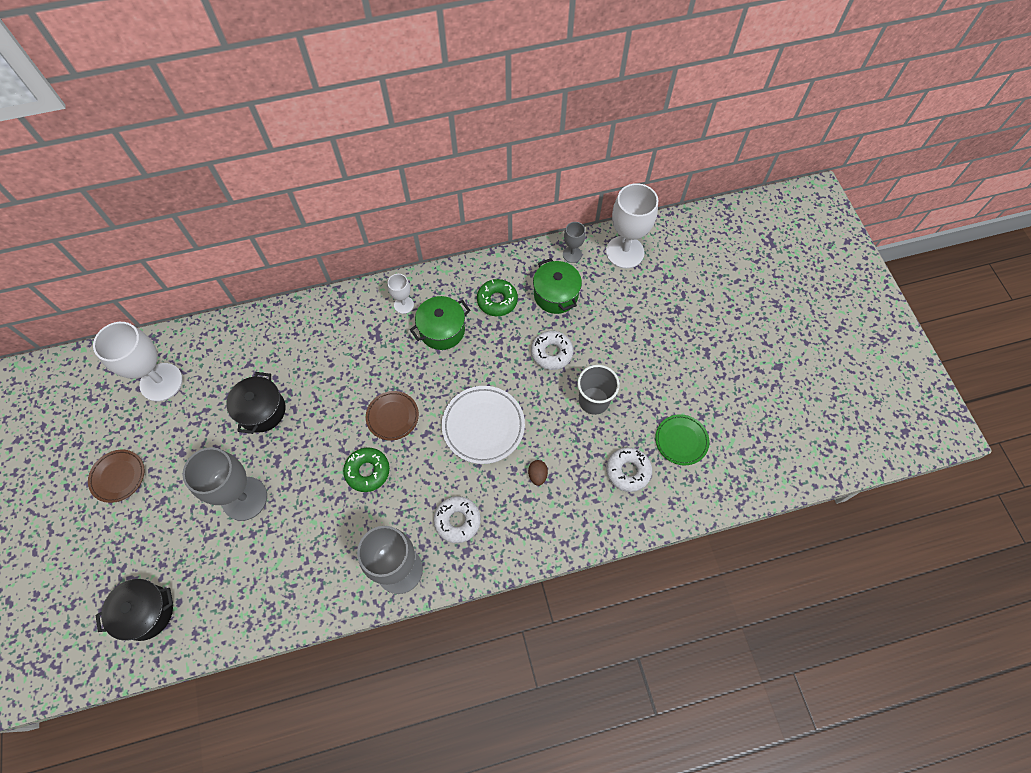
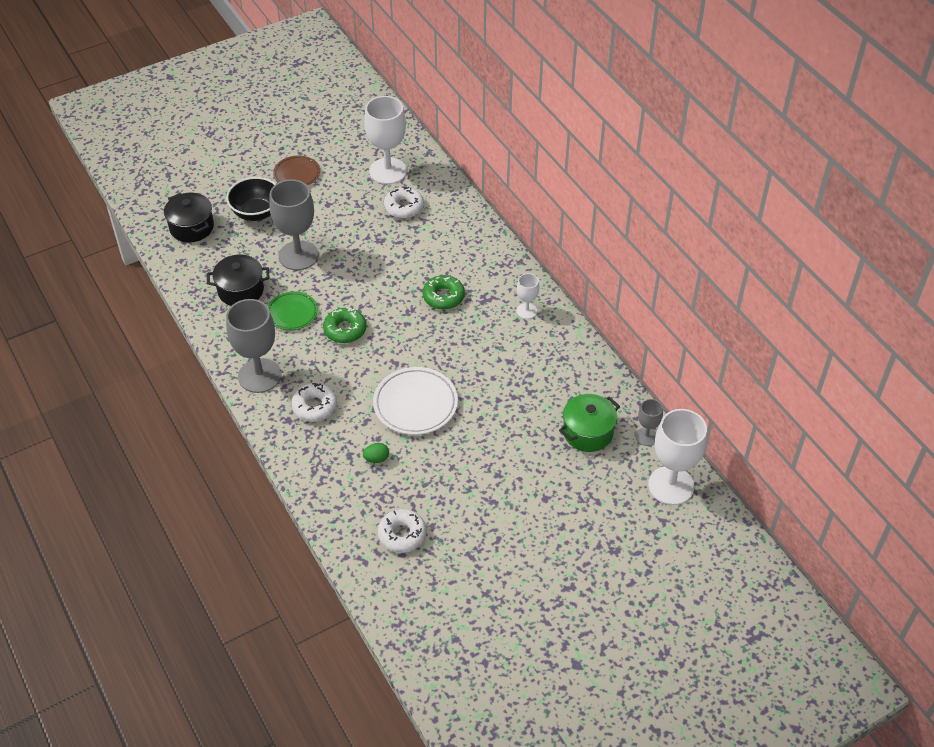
camera: 75 degrees right, 15 degrees down
black pot [226,372,286,434] -> black pot moved to [207,255,269,306]
brown plate [366,391,419,441] -> none
green pot [410,296,470,350] -> none
green donut [477,279,518,316] -> green donut moved to [422,275,465,310]
brown egg [528,460,548,486] -> green egg [363,443,389,463]
white donut [531,331,573,370] -> white donut moved to [384,187,424,218]
grey cup [577,365,620,415] -> none
green plate [655,414,709,466] -> green plate moved to [268,291,318,330]
none -> black bowl [226,177,276,221]

